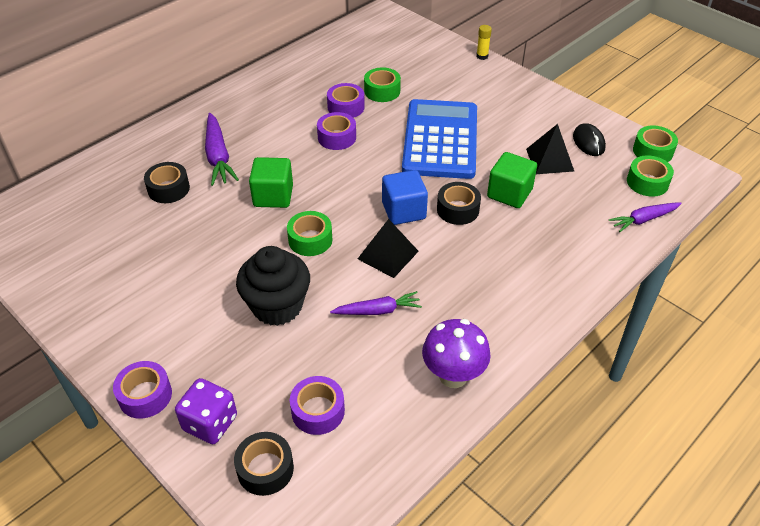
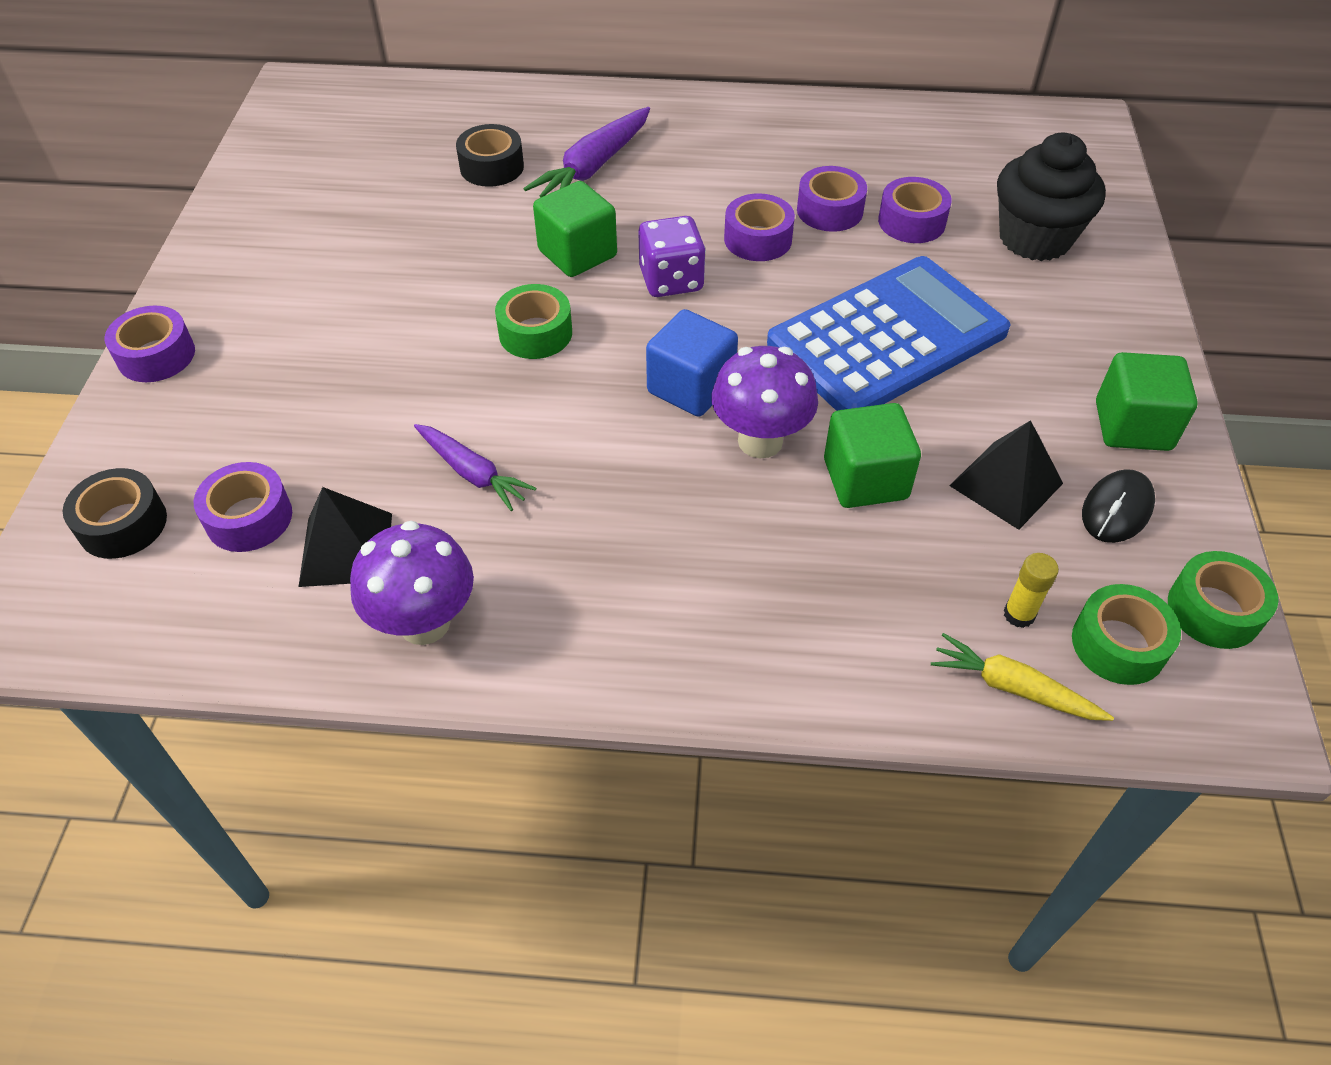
camera: 50 degrees right, 5 degrees up
purple dice [175,378,237,444] -> purple dice moved to [638,216,706,297]
black cupcake [236,246,310,326] -> black cupcake moved to [997,132,1106,261]
black pyramid [358,219,419,278] -> black pyramid moved to [298,487,392,587]
green tape [364,67,401,102] -> purple tape [878,177,952,243]
black tape [437,182,481,225] -> purple mushroom [711,346,818,458]
yellow glue stick [476,25,492,60] -> yellow glue stick moved to [1004,553,1059,628]
purple carrot [609,202,682,232] -> yellow carrot [931,633,1114,721]
none -> green cube [1096,352,1198,451]

